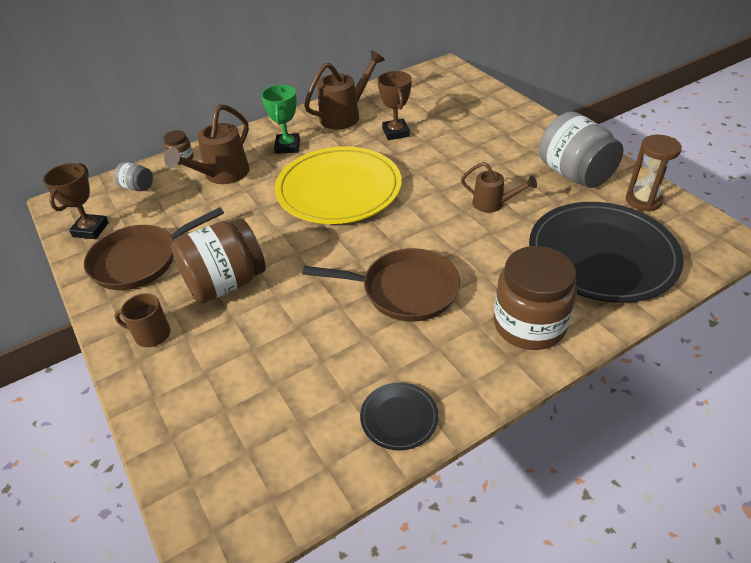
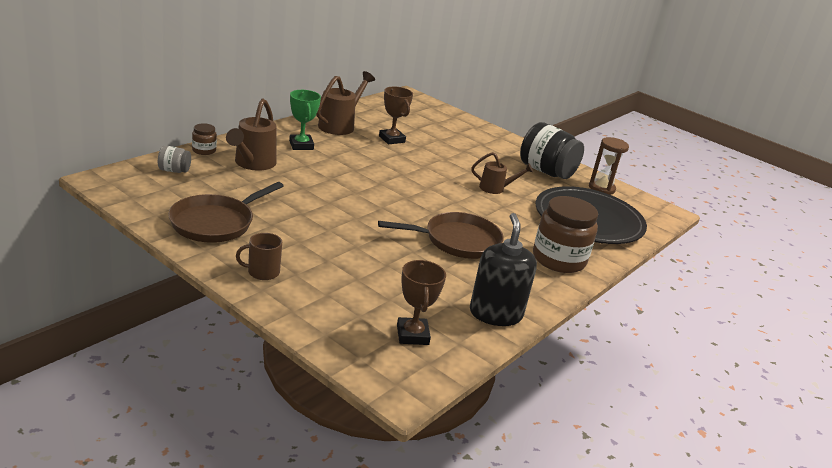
camera: 25 degrees left, 15 degrees down
brown trophy [43,163,109,239] -> brown trophy moved to [397,260,446,345]
brown jar [171,218,266,303] -> none
yellow plate [275,146,402,224] -> none
black plate [360,382,438,451] -> black soap dispenser [470,213,537,326]
grey jar [539,111,624,188] -> black jar [520,122,584,179]

